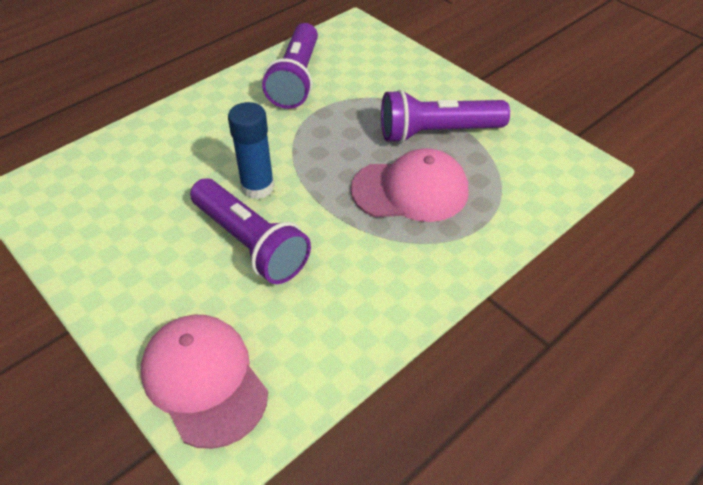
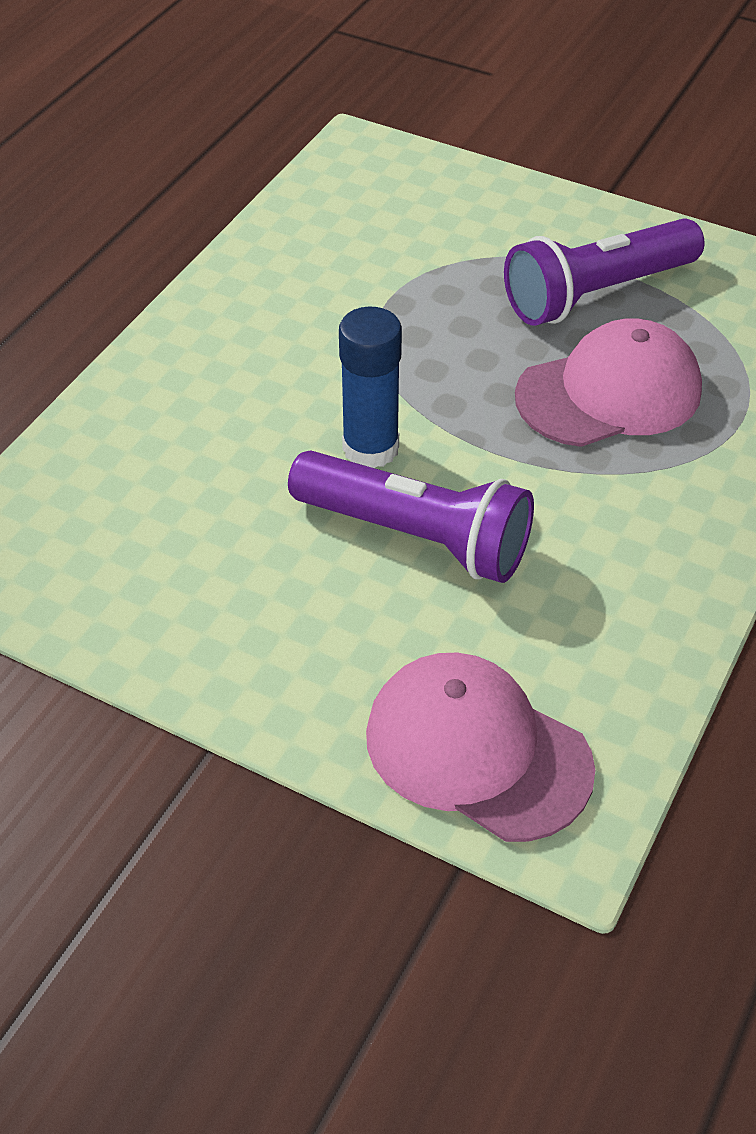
camera: 20 degrees left, 0 degrees up
purple flashlight [262,23,318,109] -> none

